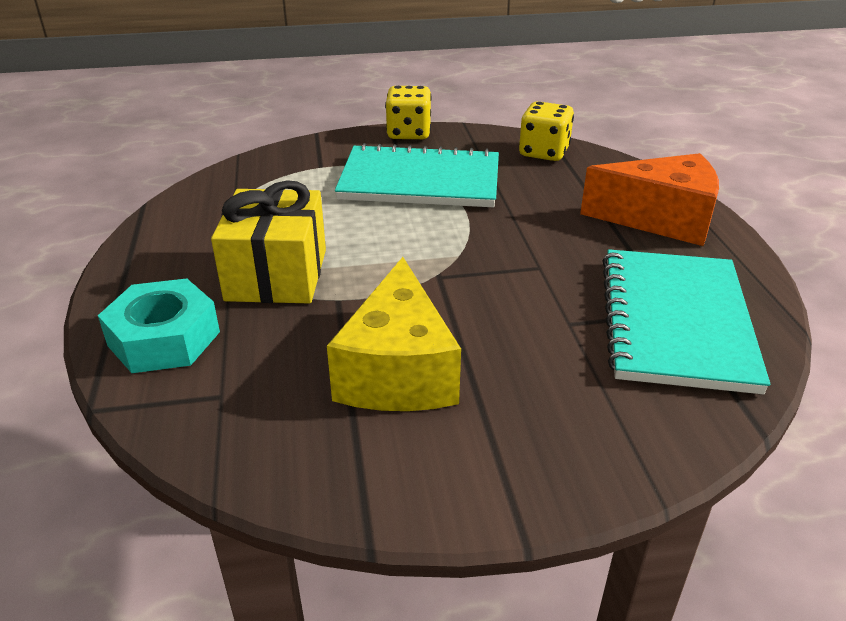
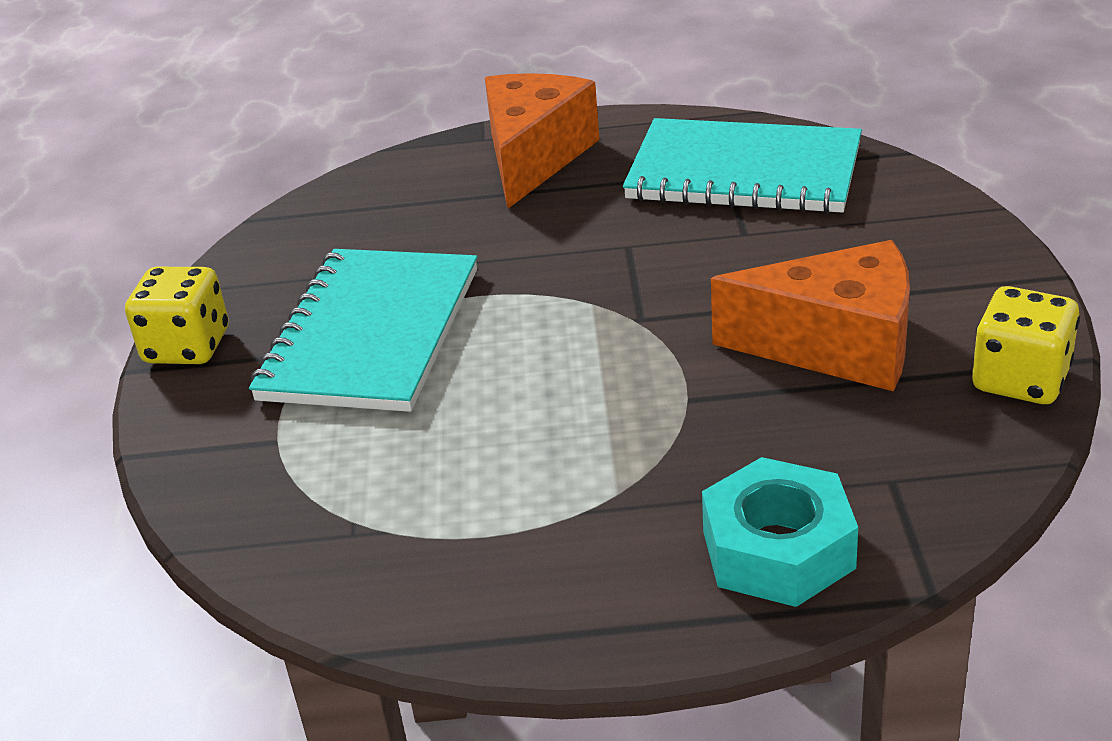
camera: 80 degrees left, 0 degrees up
yellow gift [211,180,326,303] -> none
yellow cheese [327,257,461,411] -> orange cheese [711,240,910,391]
yellow dice [519,101,574,161] -> yellow dice moved to [972,286,1080,404]

